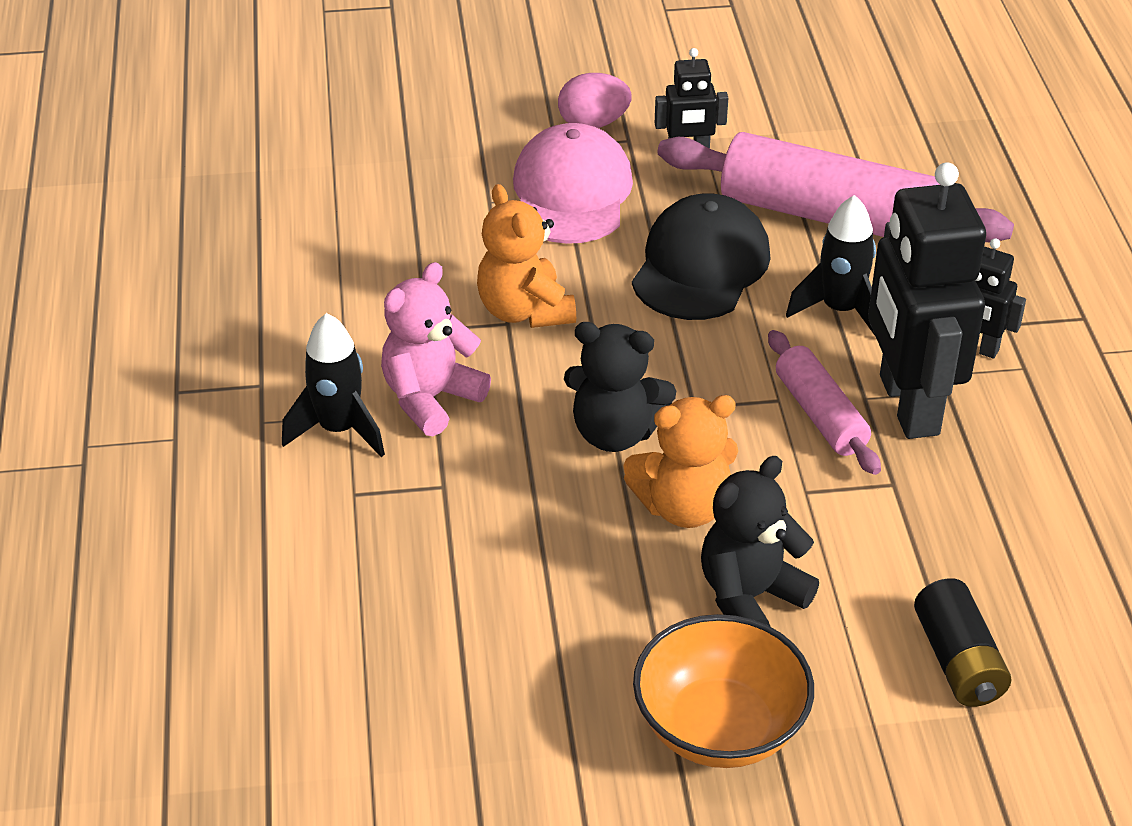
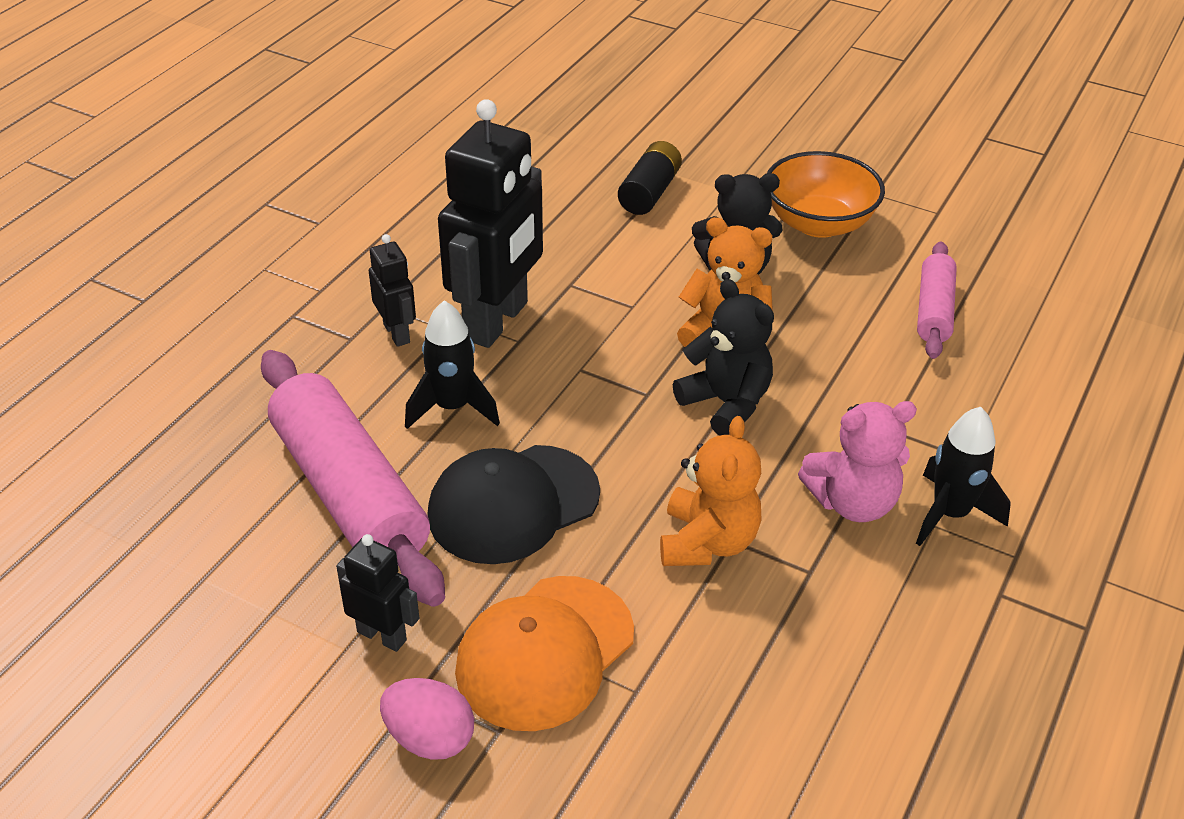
camera: 145 degrees left, 0 degrees up
pink cap [513,123,633,244] -> orange cap [455,576,634,731]
pink rolling pin [768,330,881,475] -> pink rolling pin moved to [917,242,957,359]

